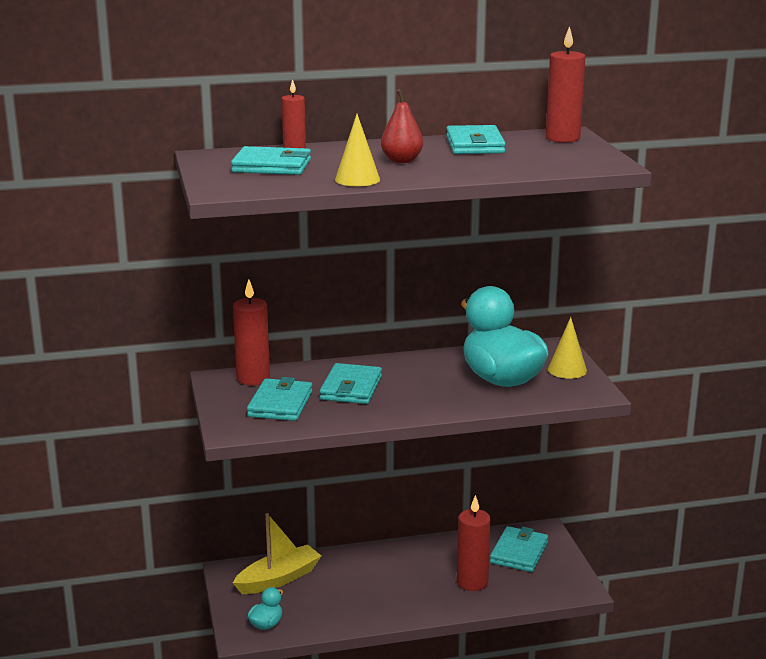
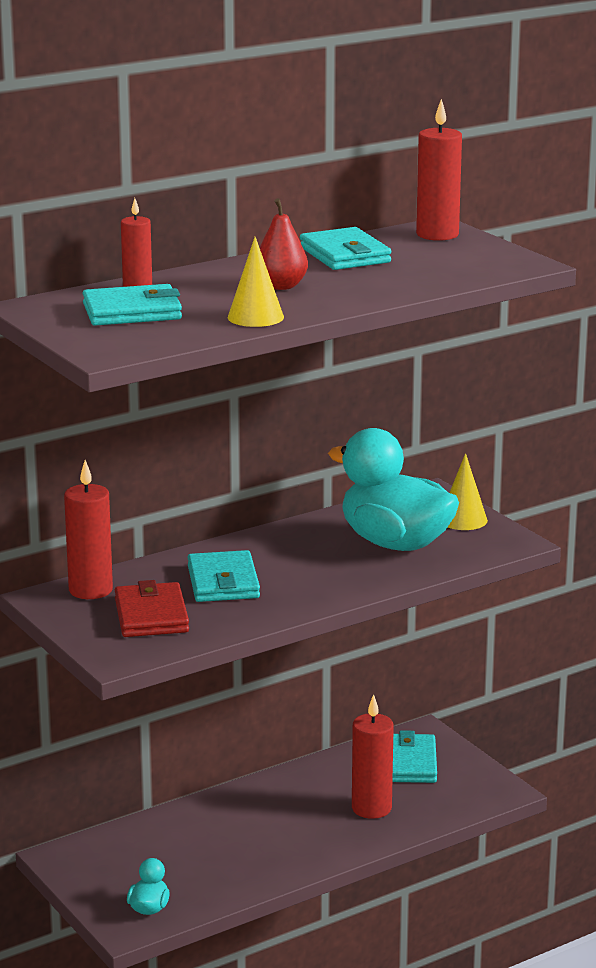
camera: 20 degrees left, 0 degrees up
yellow boat [233,513,321,594] -> none
turquoise wallet [247,377,312,421] -> red wallet [115,580,189,637]

